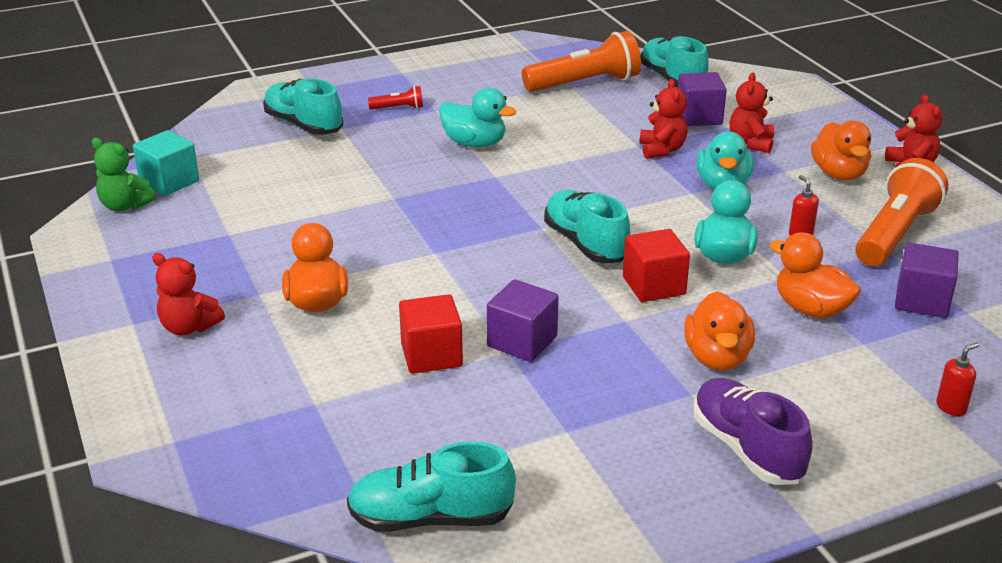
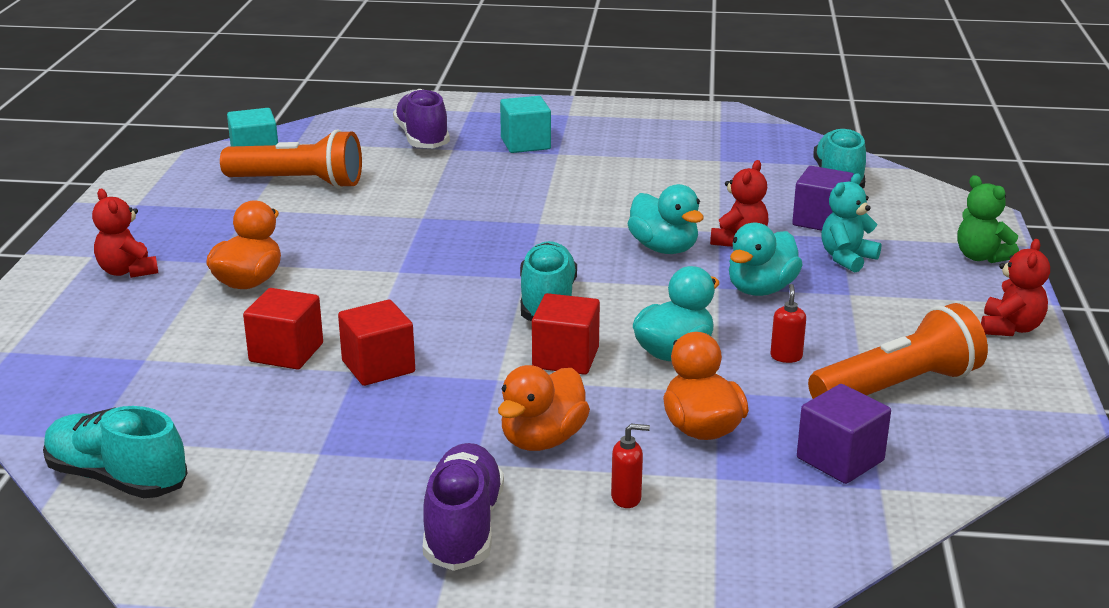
camera: 30 degrees right, 5 degrees down
green teddy bear [92,138,156,212] -> green teddy bear moved to [957,175,1019,263]
turquoise shoe [263,78,343,135] -> purple shoe [393,89,450,148]
red flashlight [368,86,423,109] -> turquoise cube [500,96,551,153]
turquoise duck [439,87,516,148] -> turquoise duck moved to [627,184,704,254]
purple cube [487,279,559,362] -> red cube [338,300,415,386]
orange flashlight [522,31,641,92] -> orange flashlight moved to [220,130,362,189]
red teddy bear [730,72,774,153] -> turquoise teddy bear [821,173,881,272]
orange duck [811,120,871,180] -> none
red soap dispenser [936,342,979,416] -> red soap dispenser moved to [611,424,650,508]

